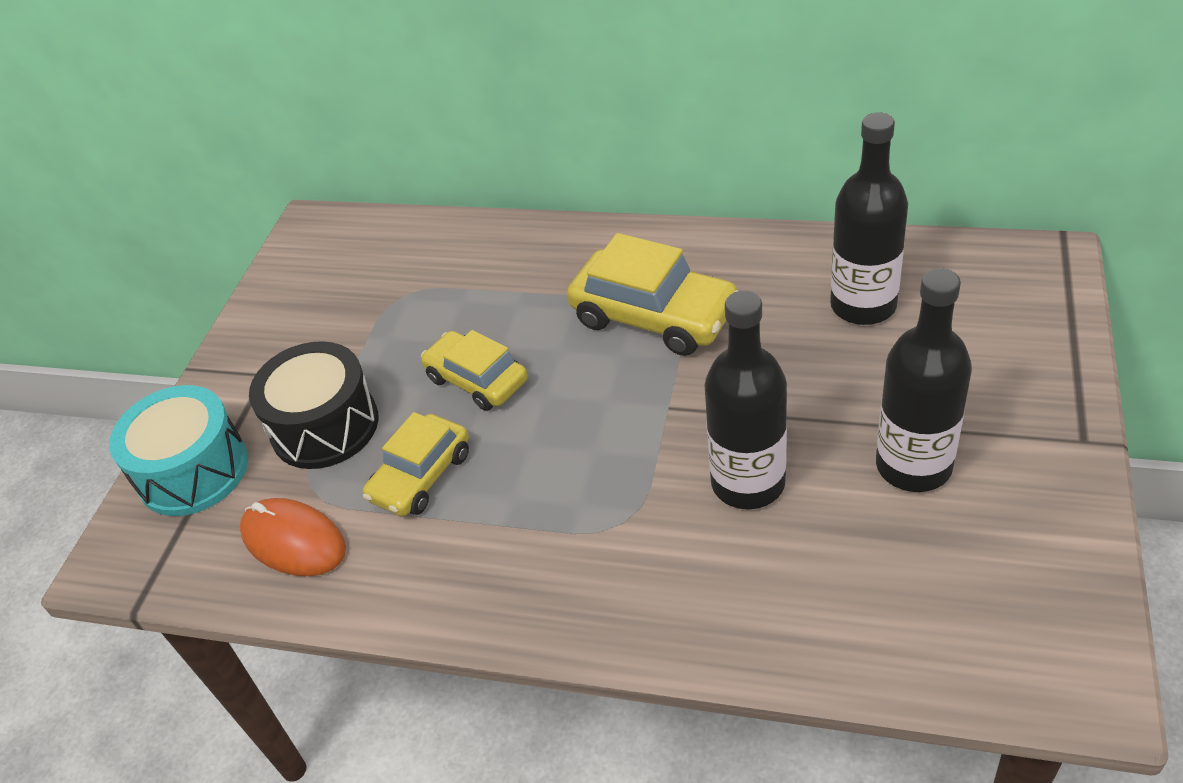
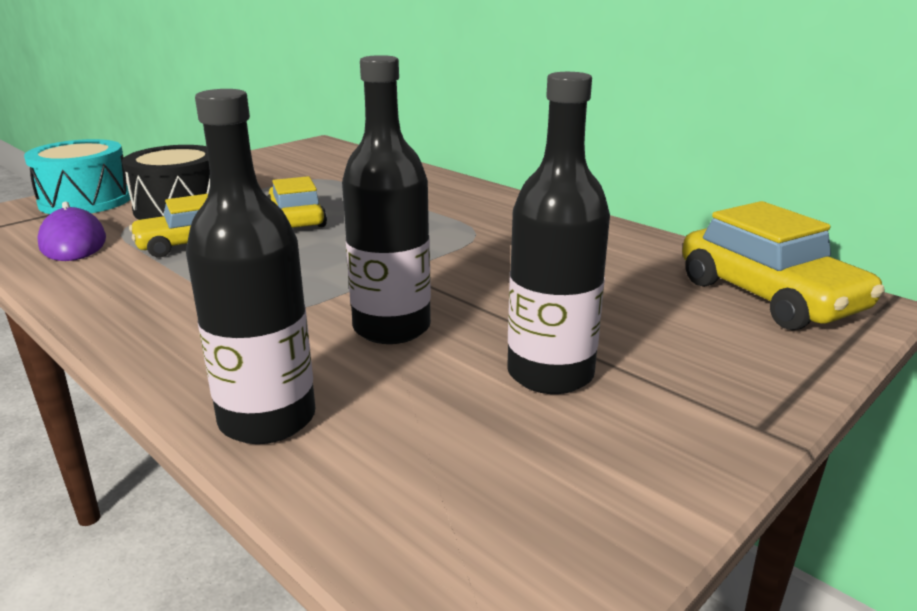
camera: 25 degrees right, 20 degrees down
orange mouse [240,498,346,576] -> purple mouse [37,201,106,261]
yellow car [567,233,738,356] -> yellow car moved to [682,201,885,330]
black bottle [830,112,908,325] -> black bottle moved to [186,89,316,444]

